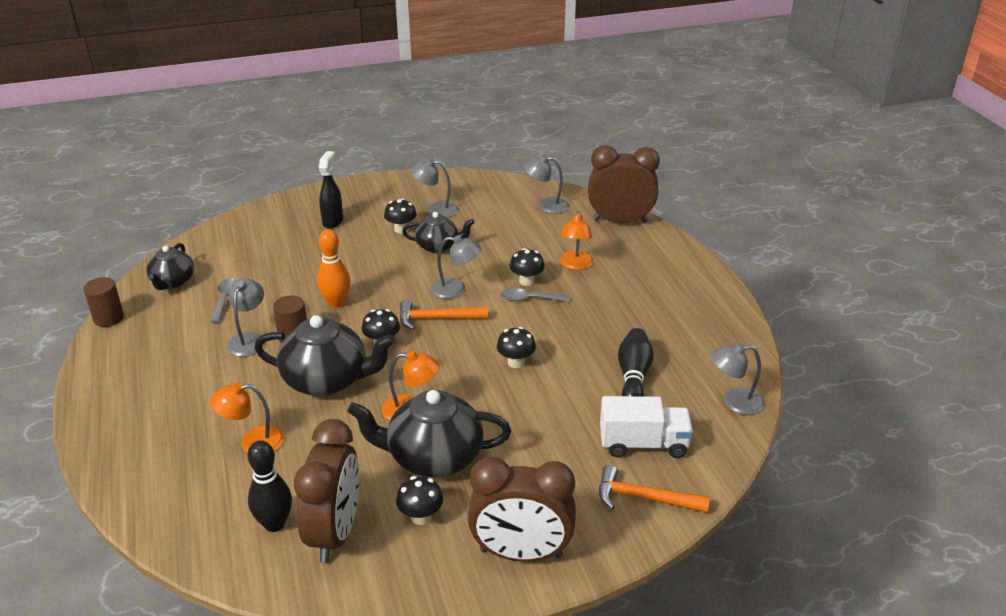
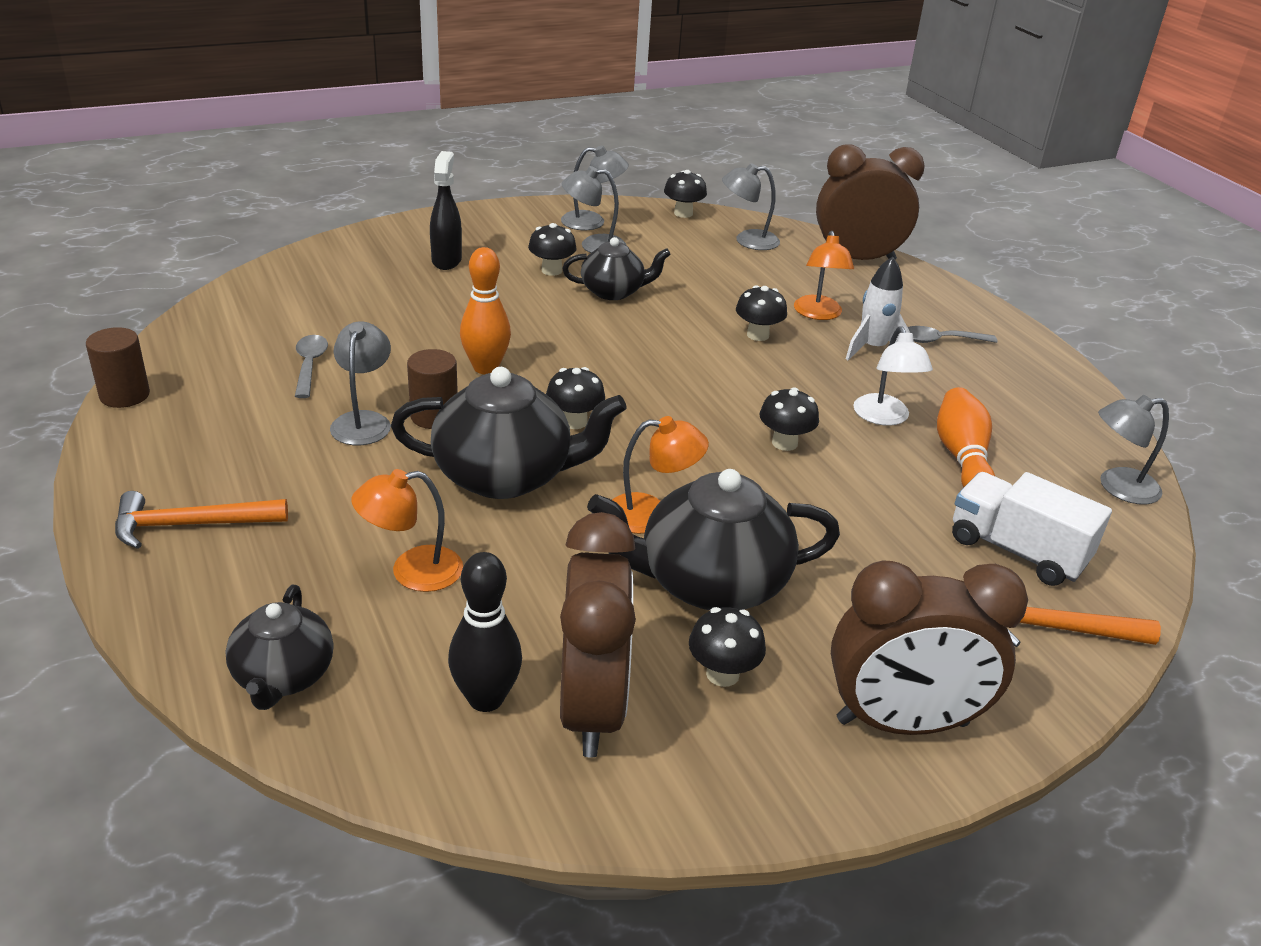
camera: 10 degrees left, 0 degrees up
black teapot [146,243,194,290] -> black teapot moved to [225,585,334,710]
orange hammer [400,300,488,330] -> orange hammer moved to [115,491,288,549]
grey lamp [430,235,481,299] -> grey lamp moved to [561,145,629,230]
grey spoon [500,288,569,302] -> grey spoon moved to [908,326,998,343]
white truck [600,396,693,458] -> white truck turned 135 degrees counterclockwise [952,472,1112,586]
black bowling pin [618,328,654,396] -> orange bowling pin [937,387,995,488]
none -> black mushroom [664,170,707,218]
none -> white rocket [846,256,910,360]
none -> white lamp [853,326,933,426]

